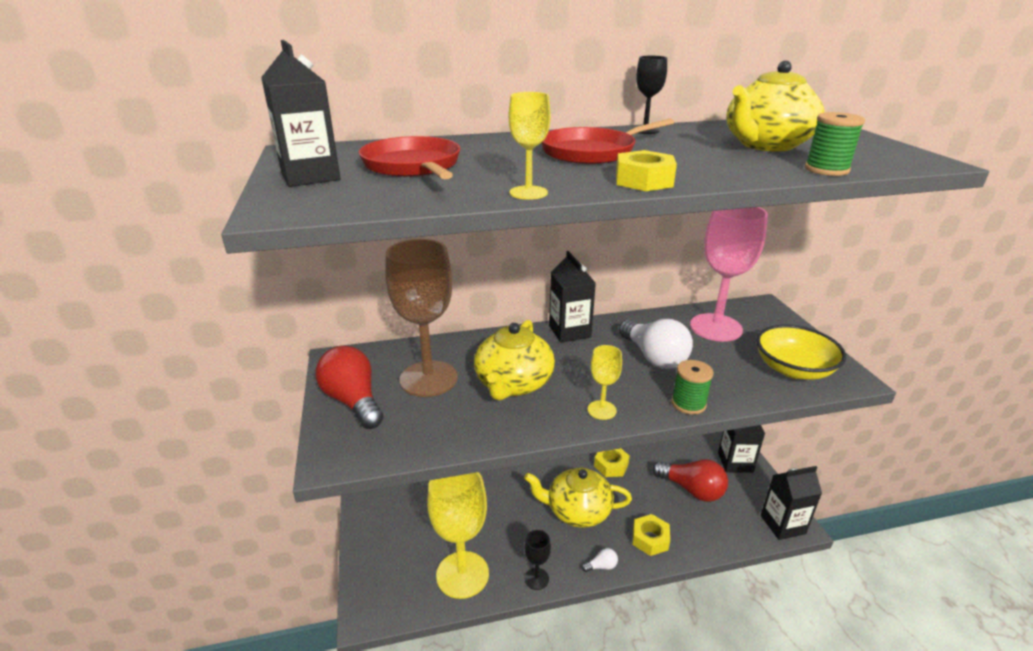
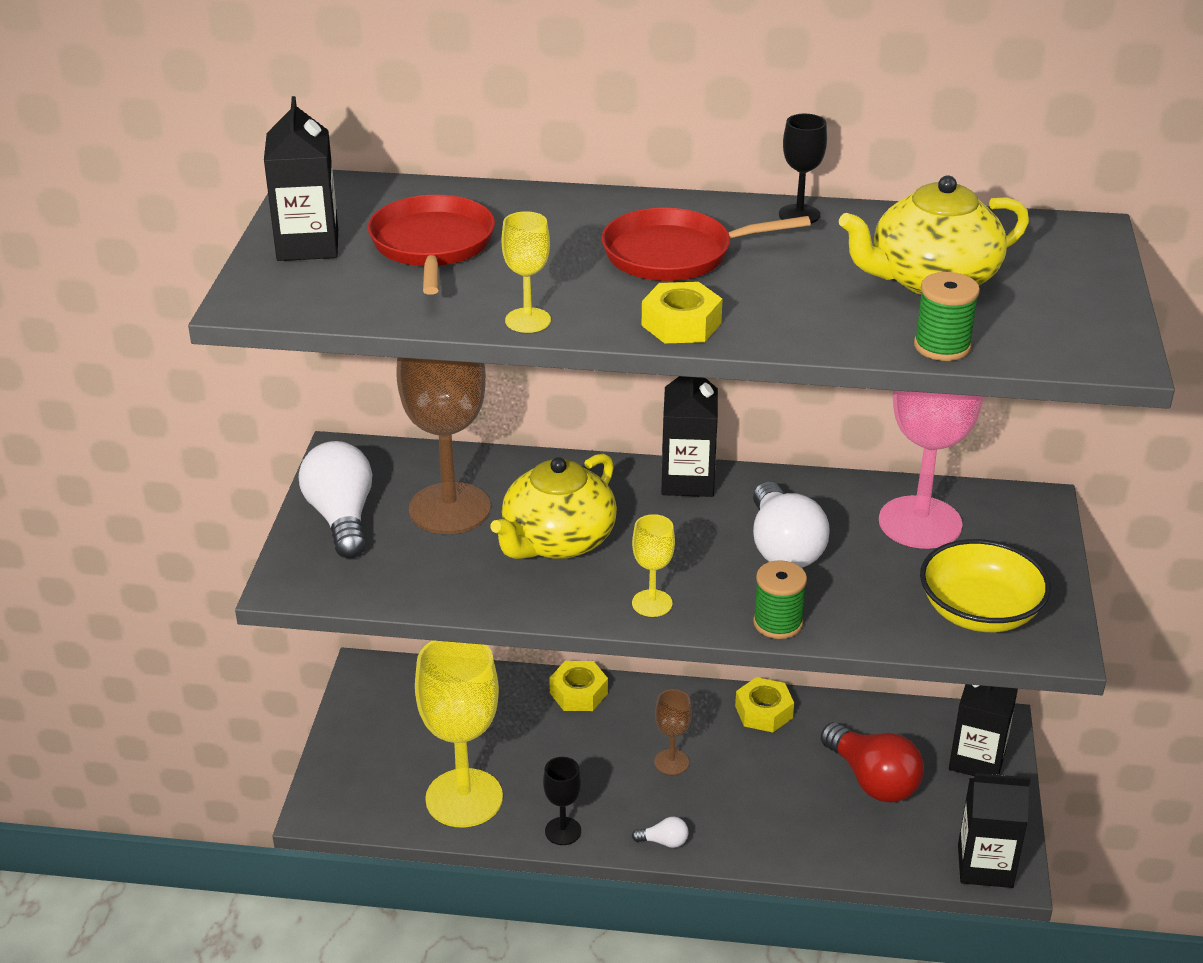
camera: 20 degrees right, 5 degrees up
red light bulb [316,346,383,429] -> white light bulb [299,441,372,558]
yellow teapot [524,468,632,528] -> brown goblet [654,689,692,775]
yellow nut [633,514,670,556] -> yellow nut moved to [549,661,608,711]

